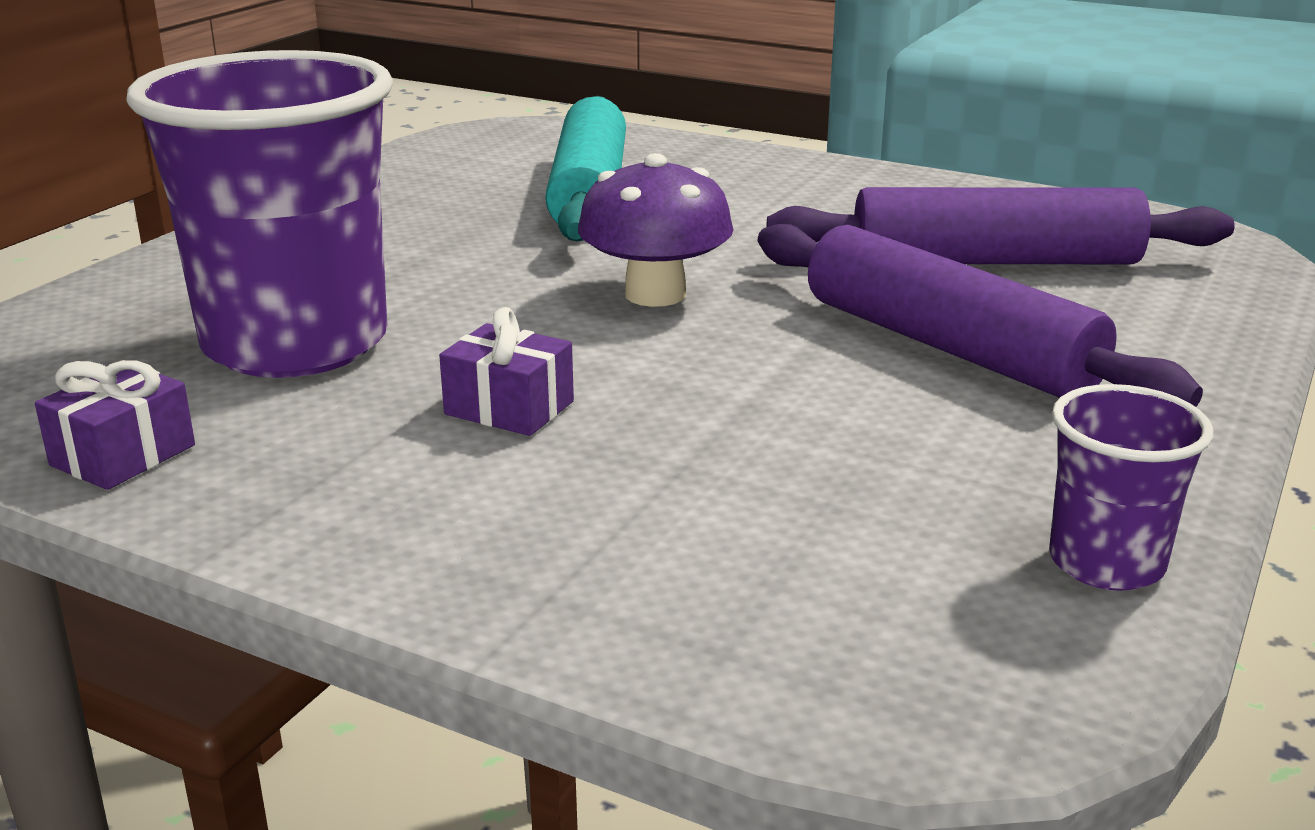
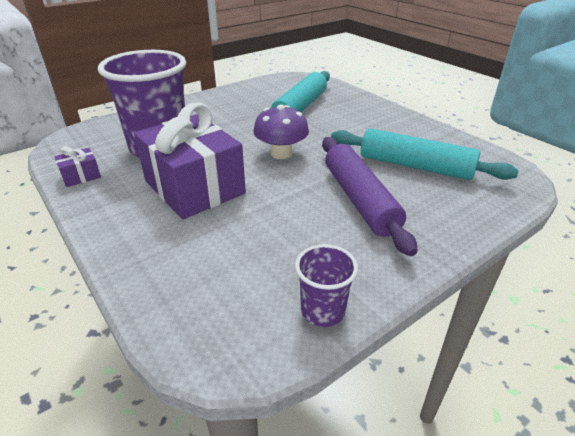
camera: 25 degrees right, 10 degrees up
purple gift [439,307,574,436] -> purple gift [134,102,246,219], size x2.44
purple rolling pin [767,187,1235,264] -> turquoise rolling pin [331,128,519,180]

